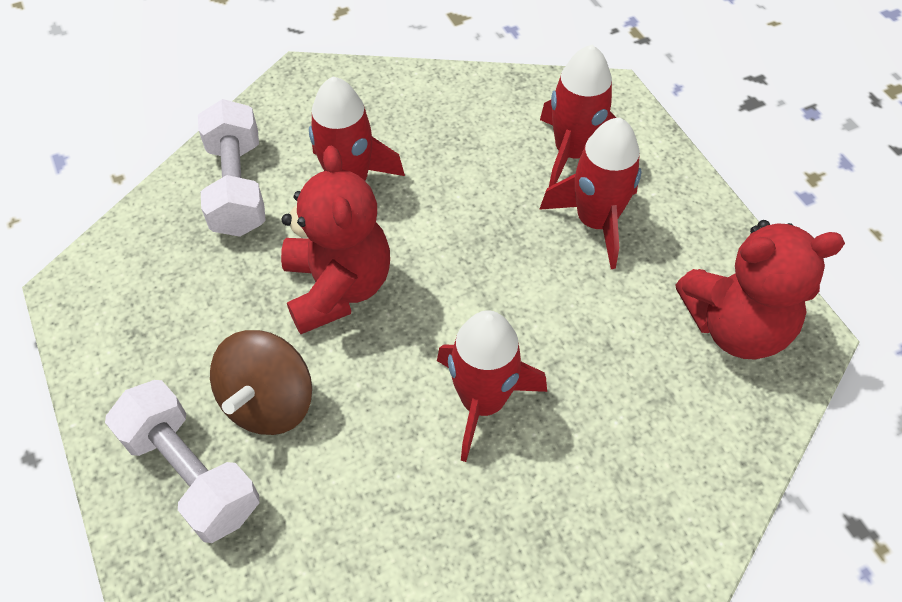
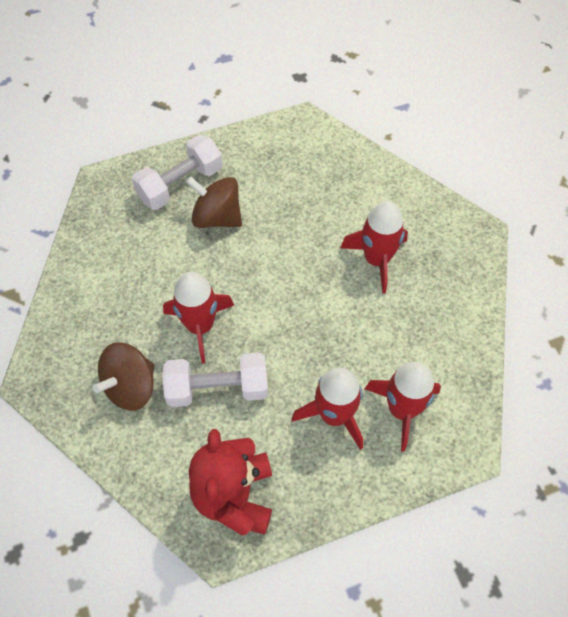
camera: 95 degrees right, 5 degrees up
white dumbbell [198,99,266,237] -> white dumbbell moved to [162,353,268,407]
red teddy bear [281,146,390,334] -> none
none -> brown spinning top [93,342,154,411]

